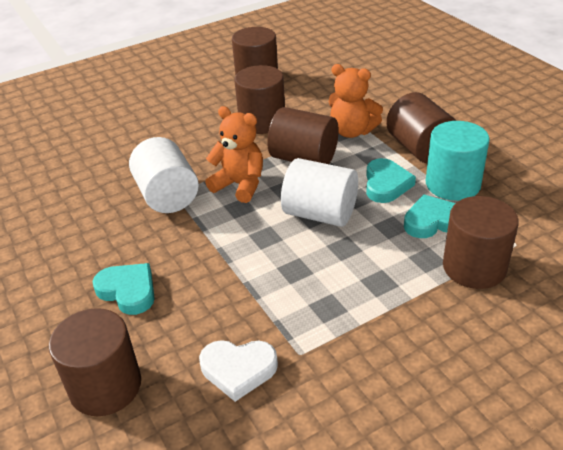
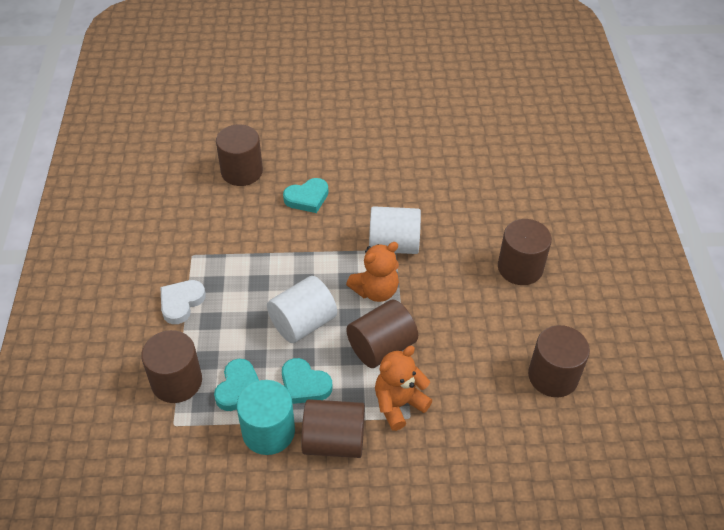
camera: 115 degrees right, 10 degrees up
white heart [199,340,278,402] -> white heart moved to [160,280,206,324]
brown cylinder [235,65,285,134] -> brown cylinder moved to [498,219,552,285]

